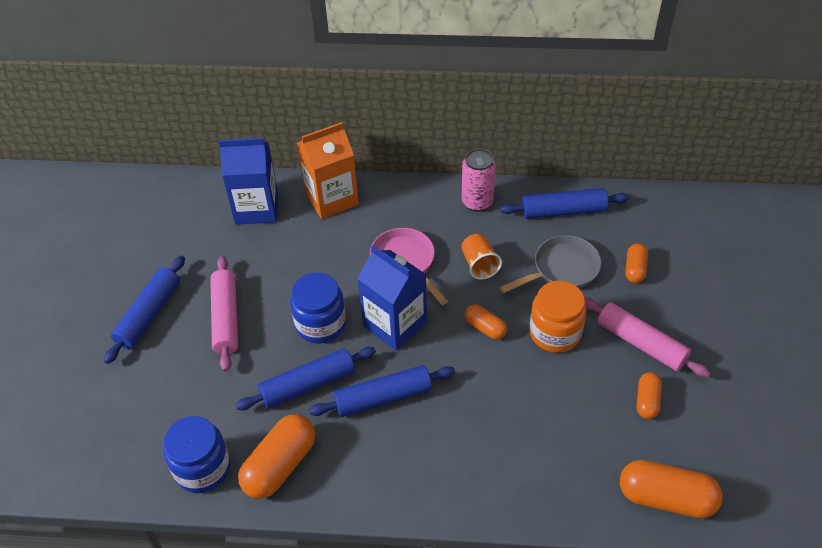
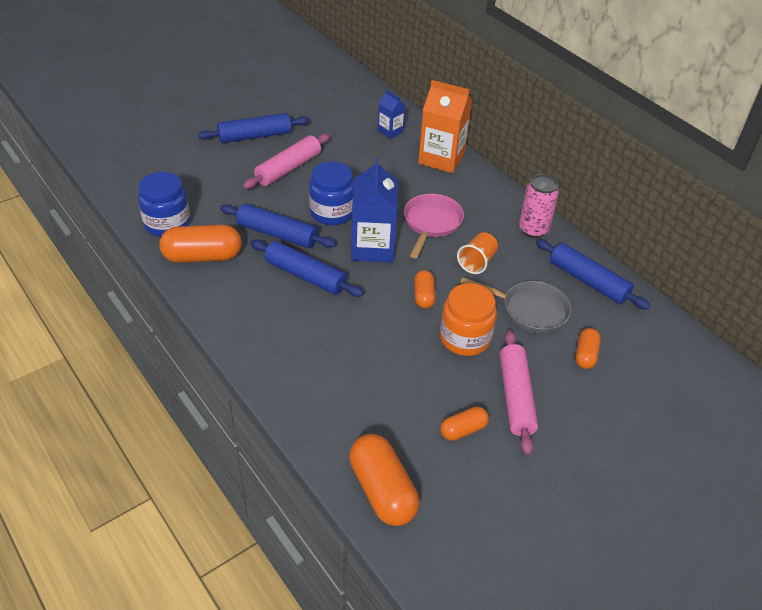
camera: 45 degrees right, 5 degrees down
blue carton [219,138,278,225] -> blue carton [378,90,406,139], size x0.53
orange capsule [625,243,648,283] -> orange capsule turned 45 degrees counterclockwise [575,328,601,369]

